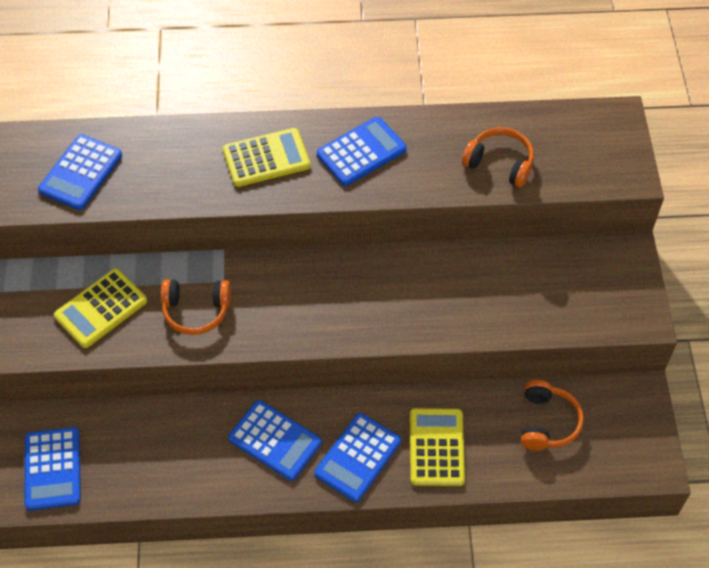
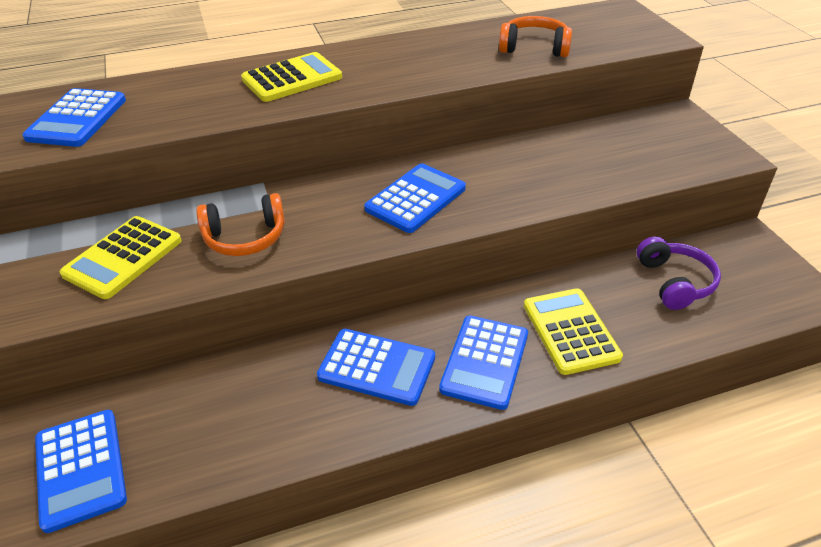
camera: 15 degrees left, 15 degrees down
blue calculator [317,117,407,186] -> blue calculator moved to [364,163,466,233]
orange headphones [521,380,584,450] -> purple headphones [636,236,721,310]

